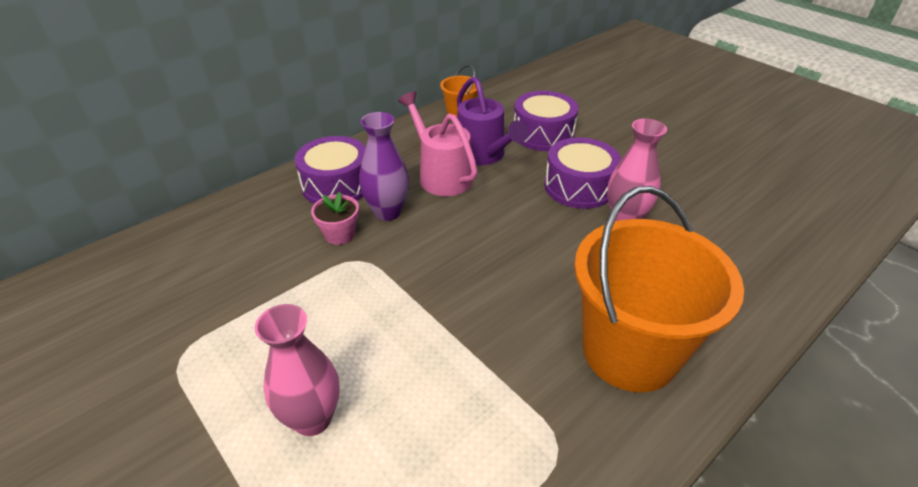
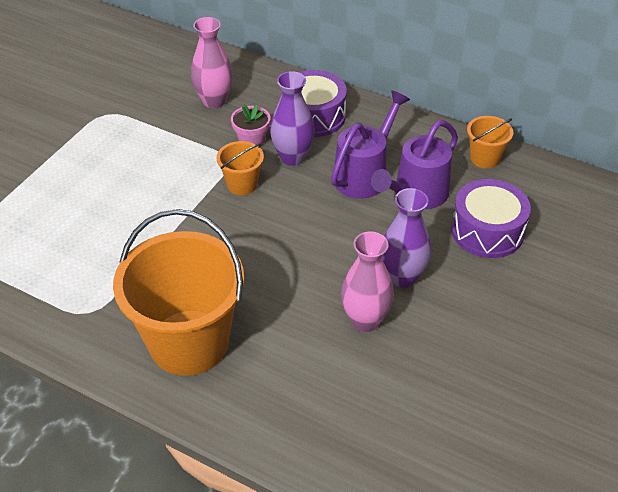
camera: 70 degrees right, 5 degrees up
pink vase [255,304,340,436] -> pink vase moved to [191,17,233,108]
pink watering can [398,91,478,196] -> purple watering can [331,90,410,199]
purple drum [544,137,621,209] -> purple vase [382,188,431,287]
none -> orange bucket [217,141,264,195]

